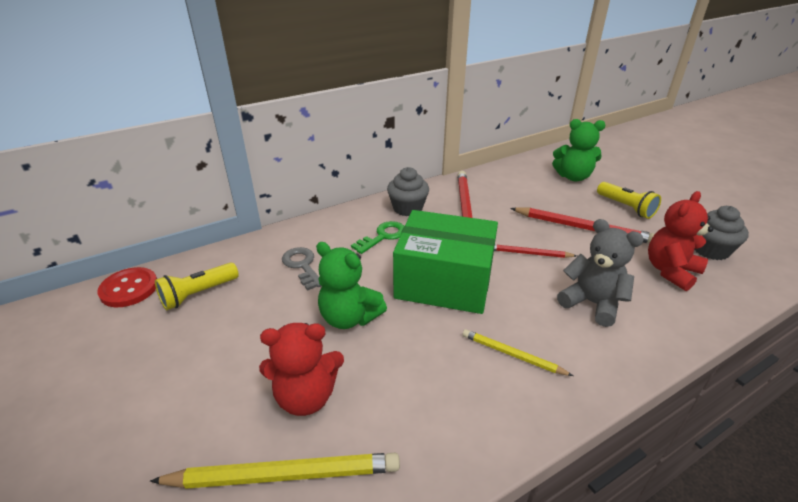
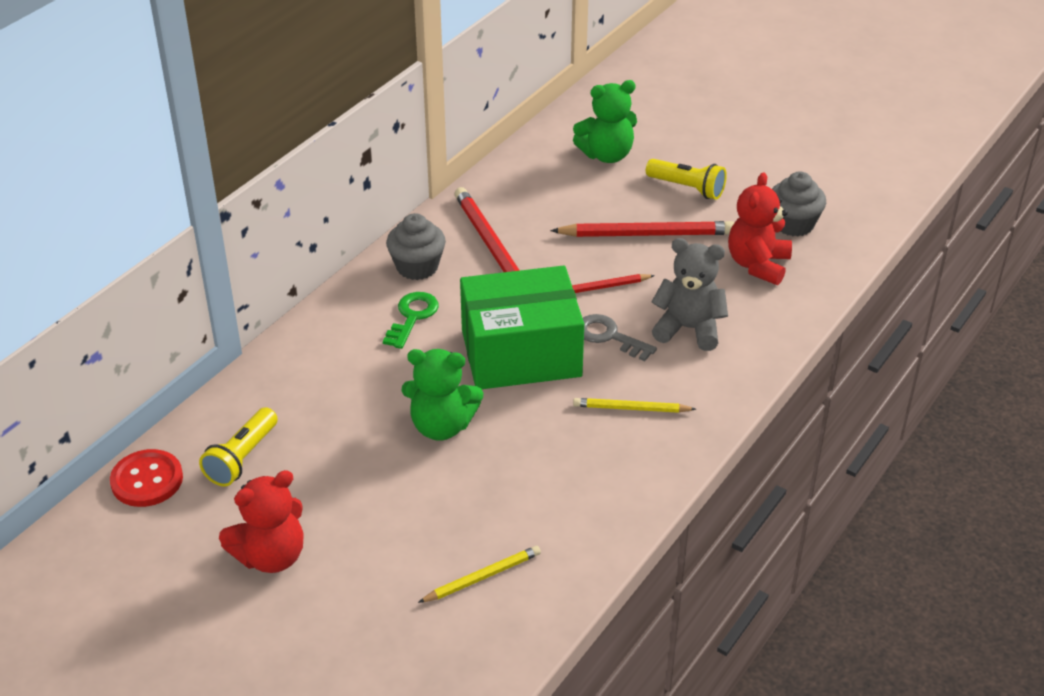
camera: 25 degrees left, 5 degrees up
yellow pencil [150,453,400,489] -> yellow pencil [418,546,541,603], size x0.58
red teddy bear [259,323,344,416] -> red teddy bear moved to [219,470,304,573]
grey key [282,247,321,291] -> grey key moved to [583,314,657,361]

